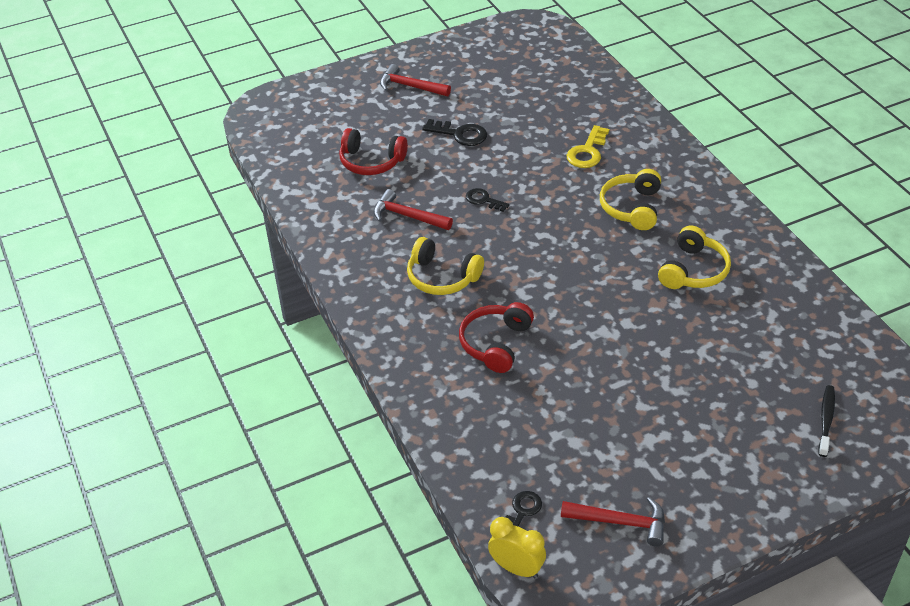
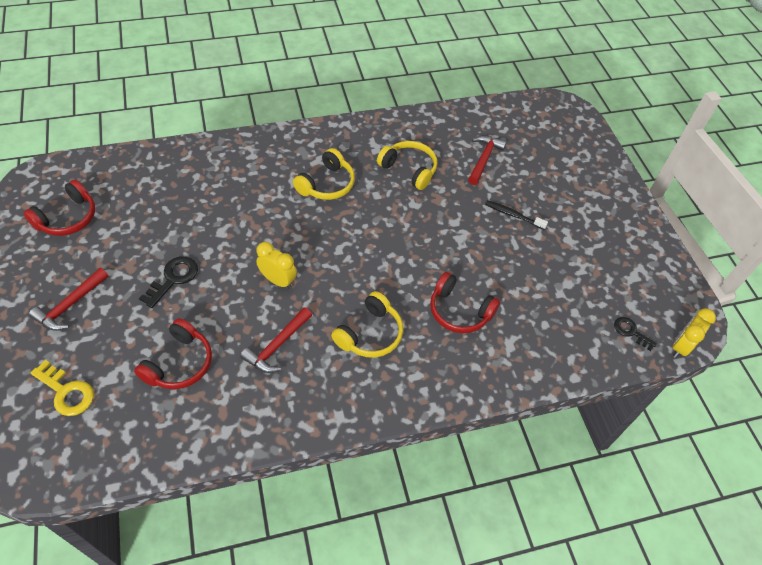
camera: 85 degrees left, 10 degrees up
black key [466,188,510,212] -> yellow clock [256,242,297,289]
red hammer [561,497,665,547] -> red hammer moved to [468,136,507,185]
yellow key [567,125,609,168] -> yellow key moved to [30,360,94,416]
yellow headphones [600,169,661,230] -> yellow headphones turned 75 degrees counterclockwise [293,148,355,200]
black toothbrush [818,385,835,457] -> black toothbrush moved to [485,200,548,230]
none -> red headphones [23,180,95,236]

